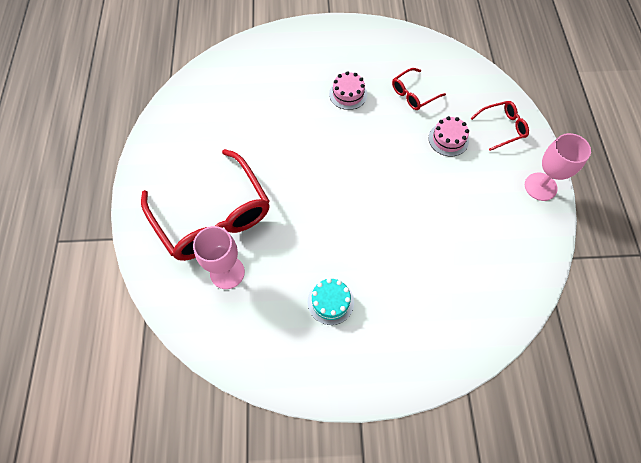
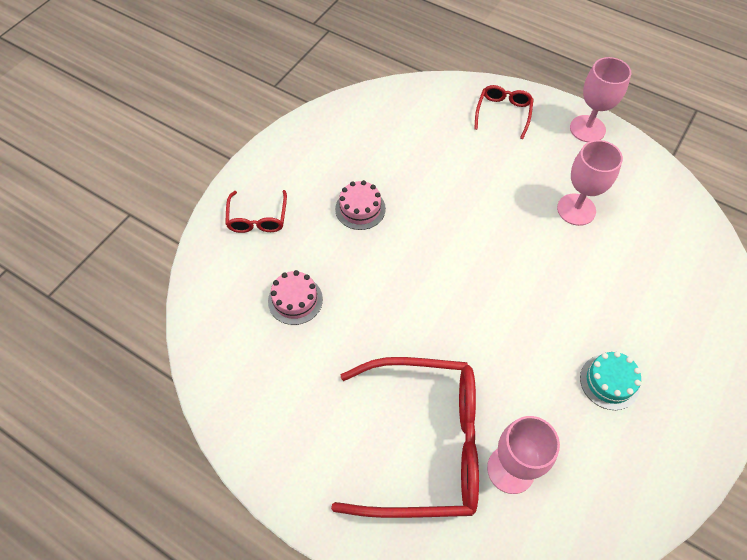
camera: 55 degrees left, 5 degrees down
red glasses [392,68,446,110] -> red glasses moved to [225,190,287,233]
pink cake [429,116,469,156] -> pink cake moved to [268,270,323,325]
none -> pink goblet [557,140,623,226]

